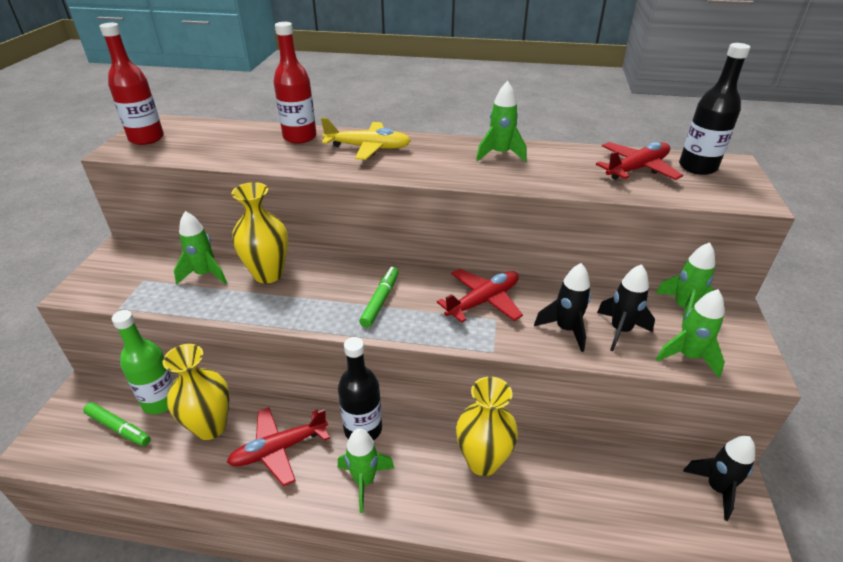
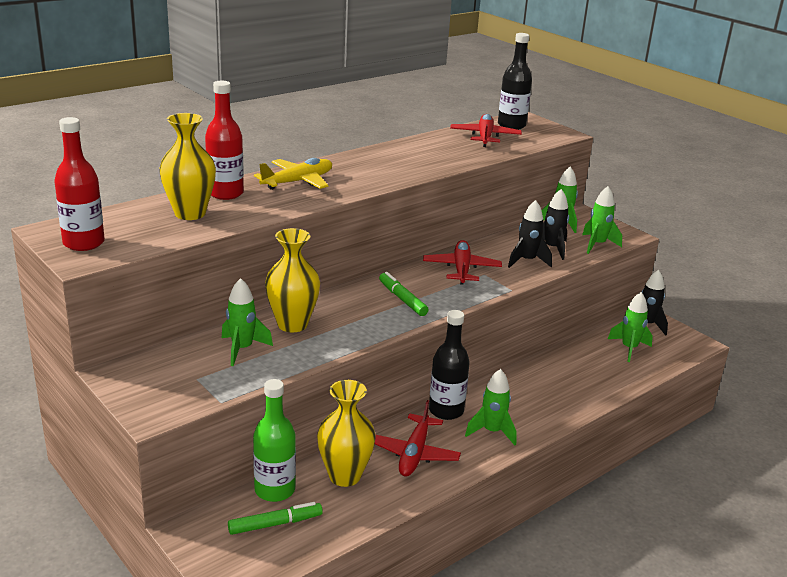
camera: 50 degrees left, 10 degrees down
yellow vase [456,377,518,476] -> yellow vase moved to [159,113,216,220]
green rocket [476,81,527,162] -> green rocket moved to [608,292,653,362]

